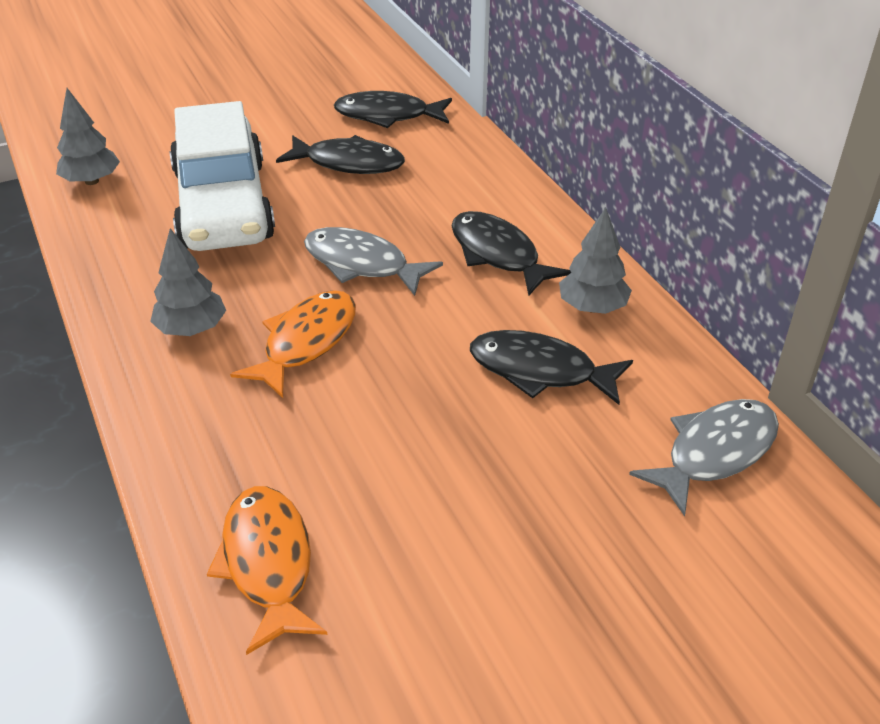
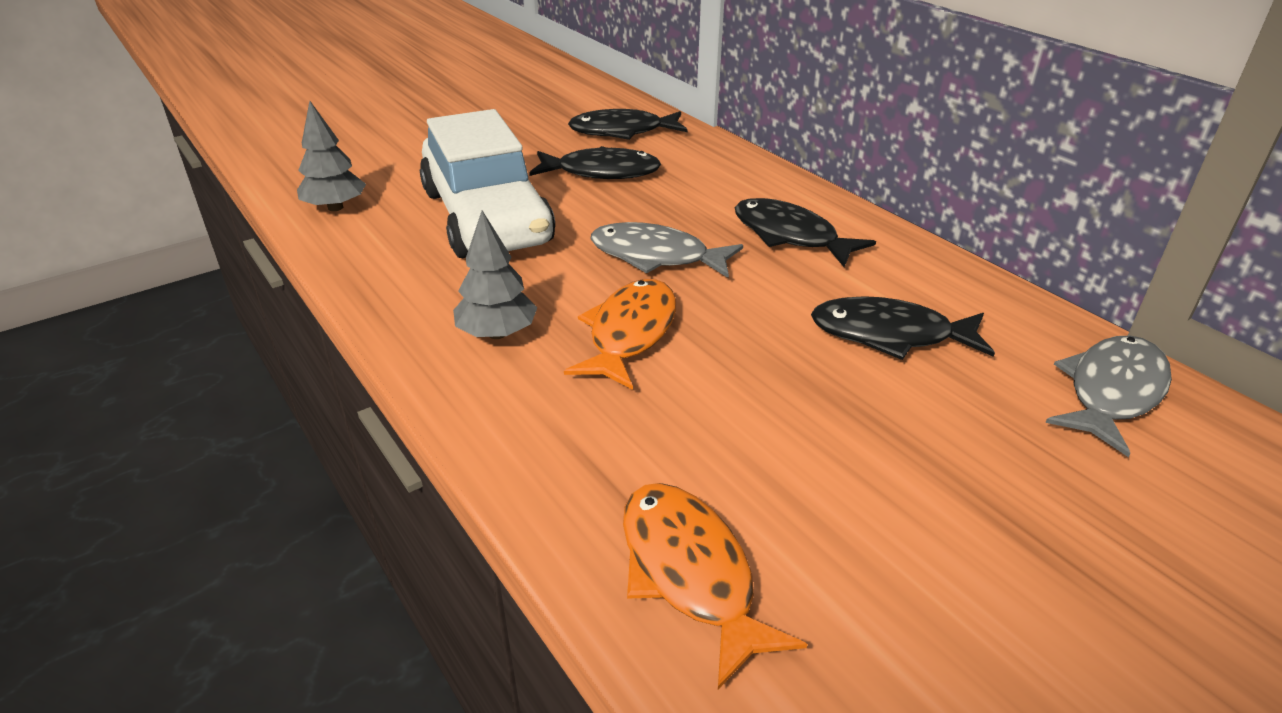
camera: 10 degrees left, 5 degrees down
grey tree [559,207,632,314] -> none

